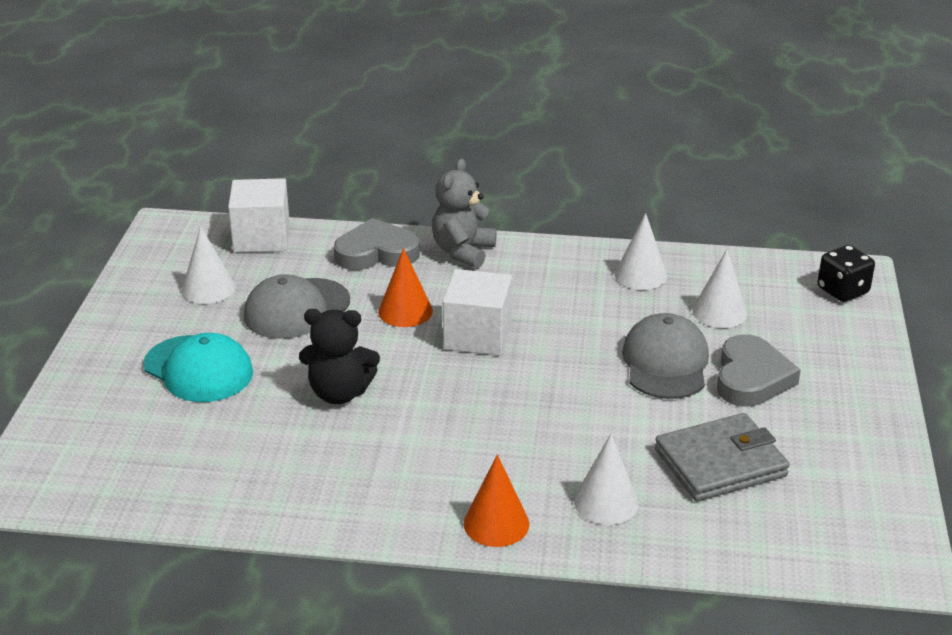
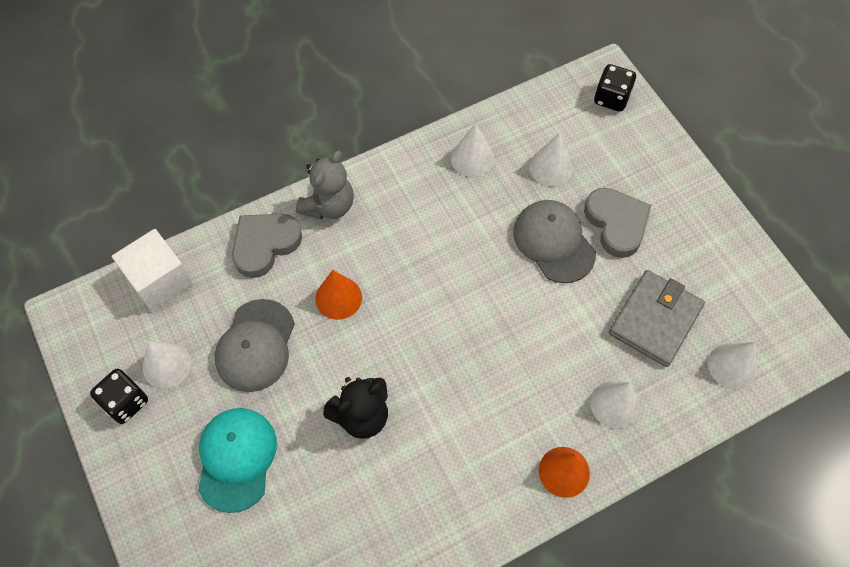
camera: 35 degrees left, 30 degrees up
turquoise cap [143,333,253,402] -> turquoise cap turned 90 degrees counterclockwise [198,408,277,513]
grey teddy bear [432,159,497,268] -> grey teddy bear turned 135 degrees counterclockwise [296,151,354,220]
white cube [443,269,512,356] -> none
none -> black dice [90,369,148,424]
none -> white cone [708,342,757,389]

